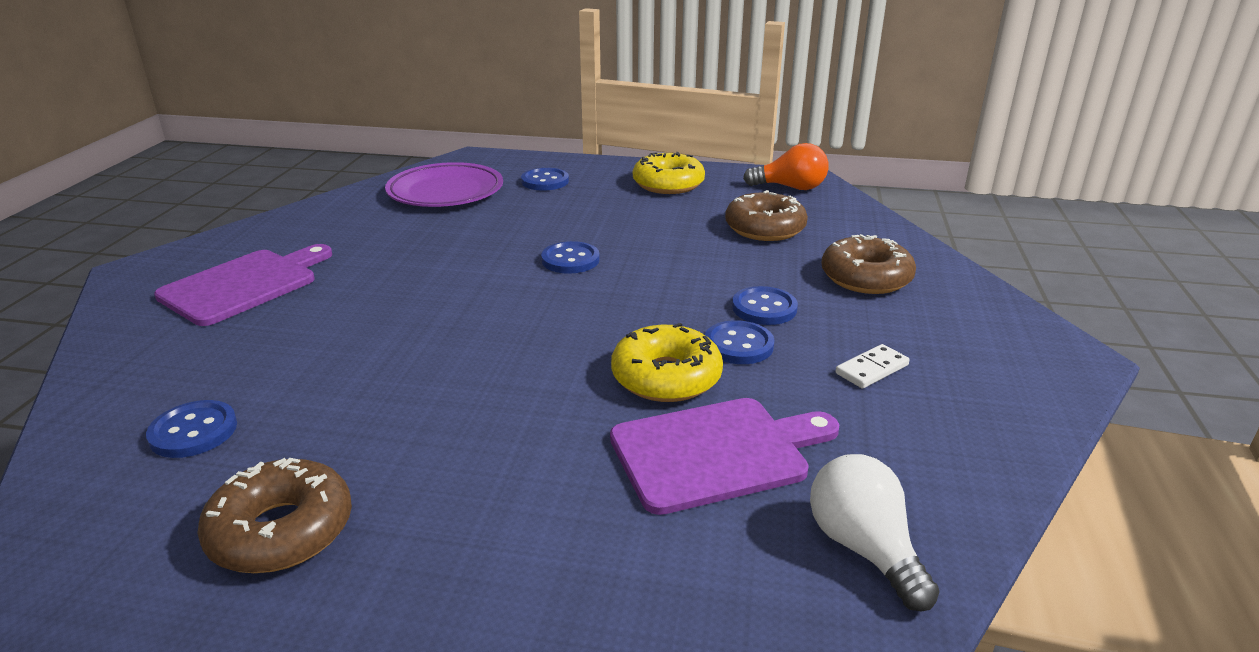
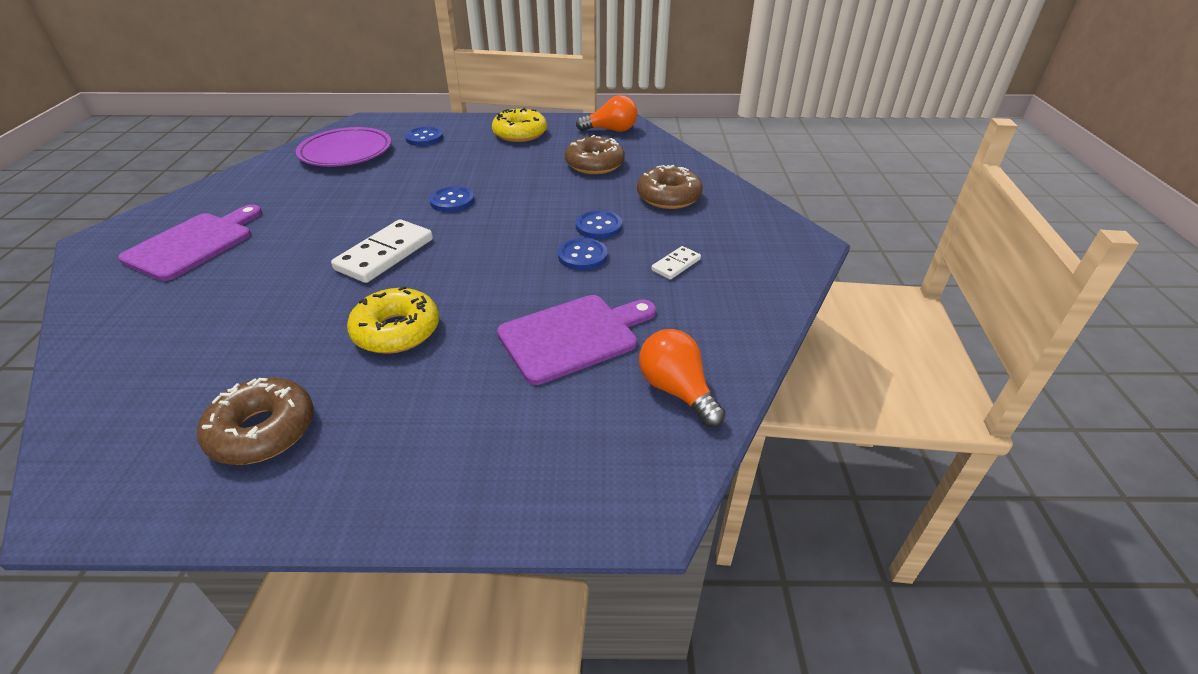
camera: 10 degrees left, 10 degrees up
blue button [146,400,237,458] -> none
yellow donut [611,323,723,402] -> yellow donut moved to [347,286,439,354]
white light bulb [810,454,940,611] -> orange light bulb [639,329,726,427]
none -> white domino [331,219,433,283]

